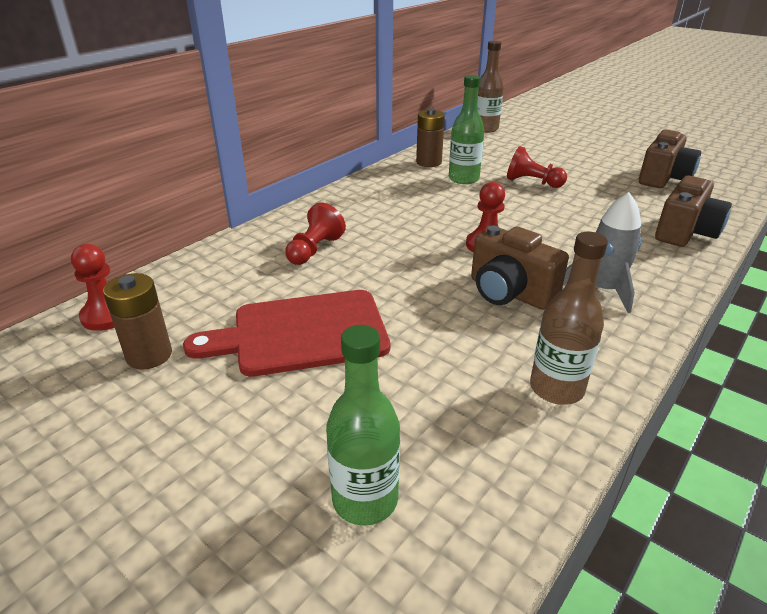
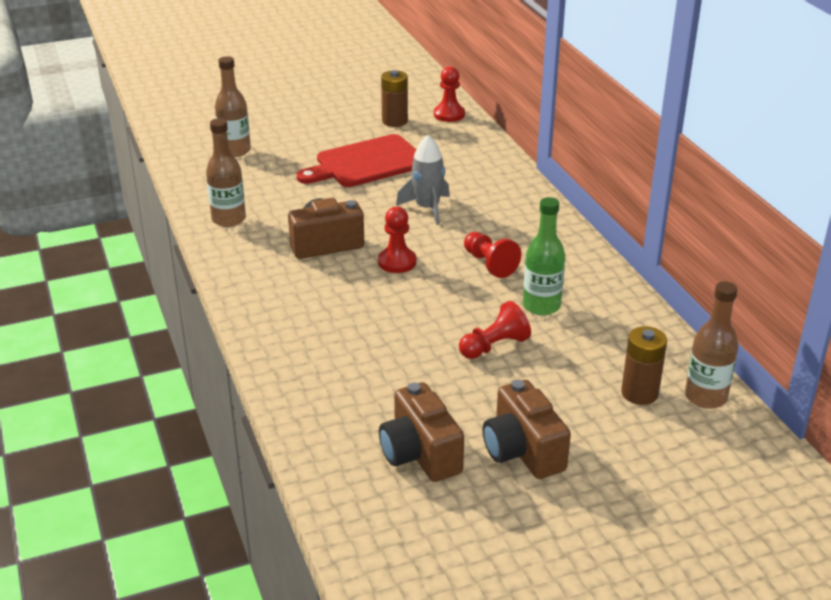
camera: 120 degrees right, 0 degrees up
red cutting board [183,290,390,377] -> red cutting board turned 135 degrees counterclockwise [296,134,416,187]
red pawn [285,203,346,265] -> red pawn moved to [464,232,521,278]
green bottle [326,325,400,526] -> brown bottle [215,56,251,157]
brown battery [416,108,445,167] -> brown battery moved to [621,326,667,405]
grey rocket [563,192,642,313] -> grey rocket moved to [396,135,449,225]
brown camera [655,175,732,247] -> brown camera moved to [483,380,571,479]

